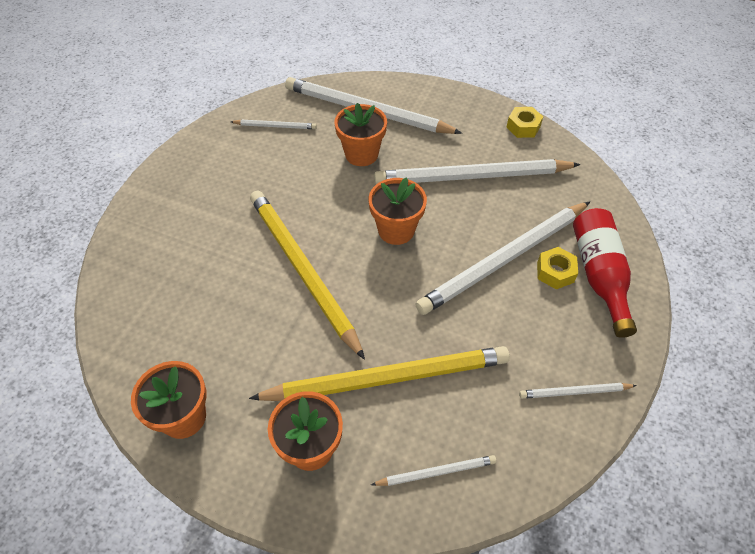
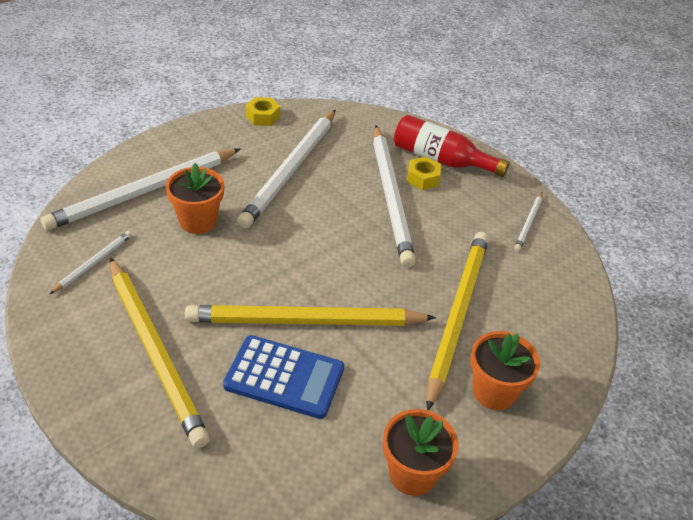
camera: 65 degrees left, 10 degrees down
orange flower pot [369,177,427,245] -> none
white pencil [371,455,497,486] -> none
none -> yellow pencil [110,258,210,448]
none -> blue calculator [223,335,344,419]

